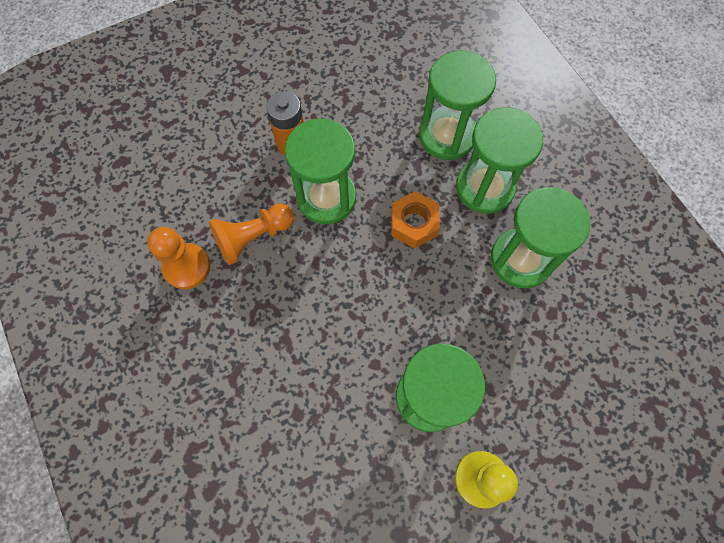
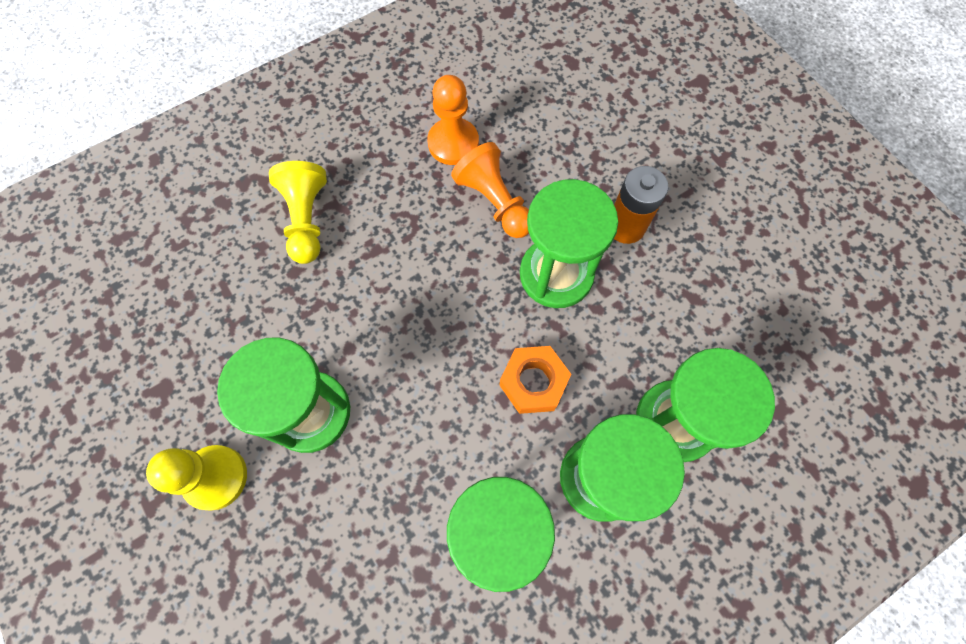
camera: 85 degrees right, 0 degrees up
none -> yellow pawn [269,161,327,264]

